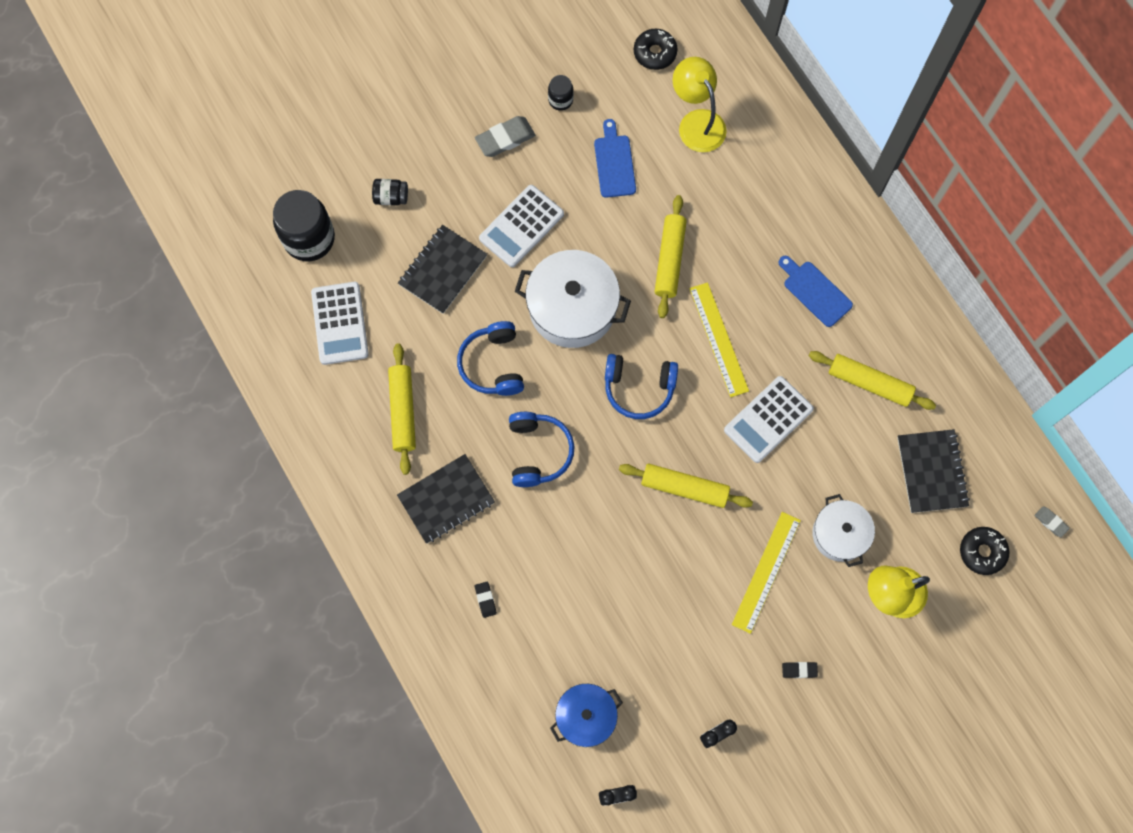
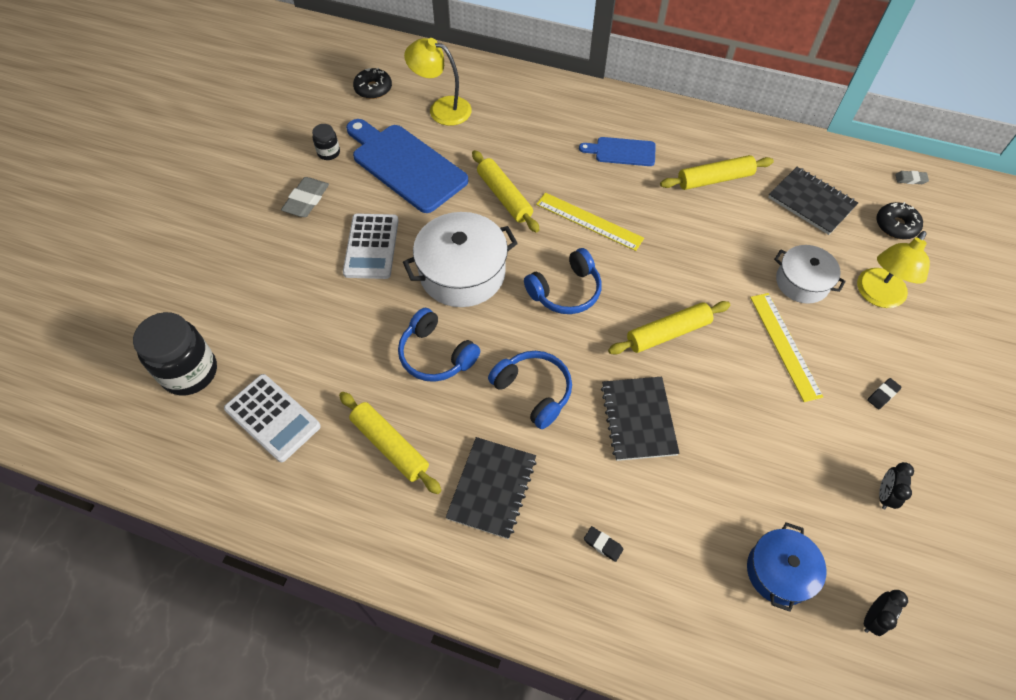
camera: 40 degrees left, 15 degrees down
black jar [372,179,408,205] -> none
black notebook [398,225,487,314] -> black notebook moved to [601,377,679,461]
blue cutting board [594,119,636,198] -> blue cutting board [346,119,468,213], size x1.90
white calculator [724,376,814,463] -> none

